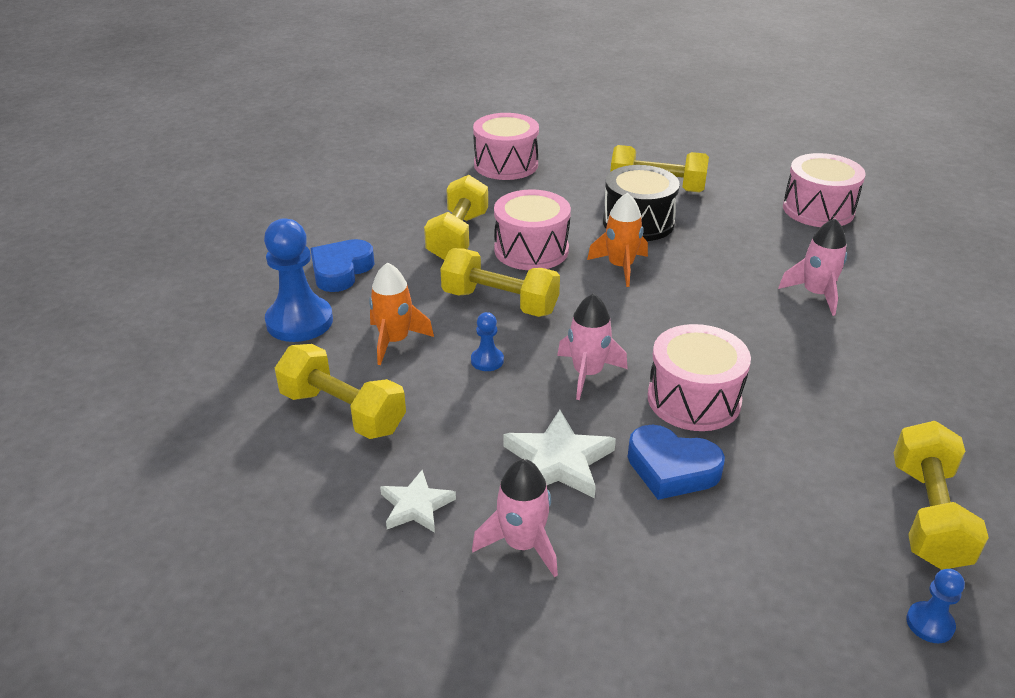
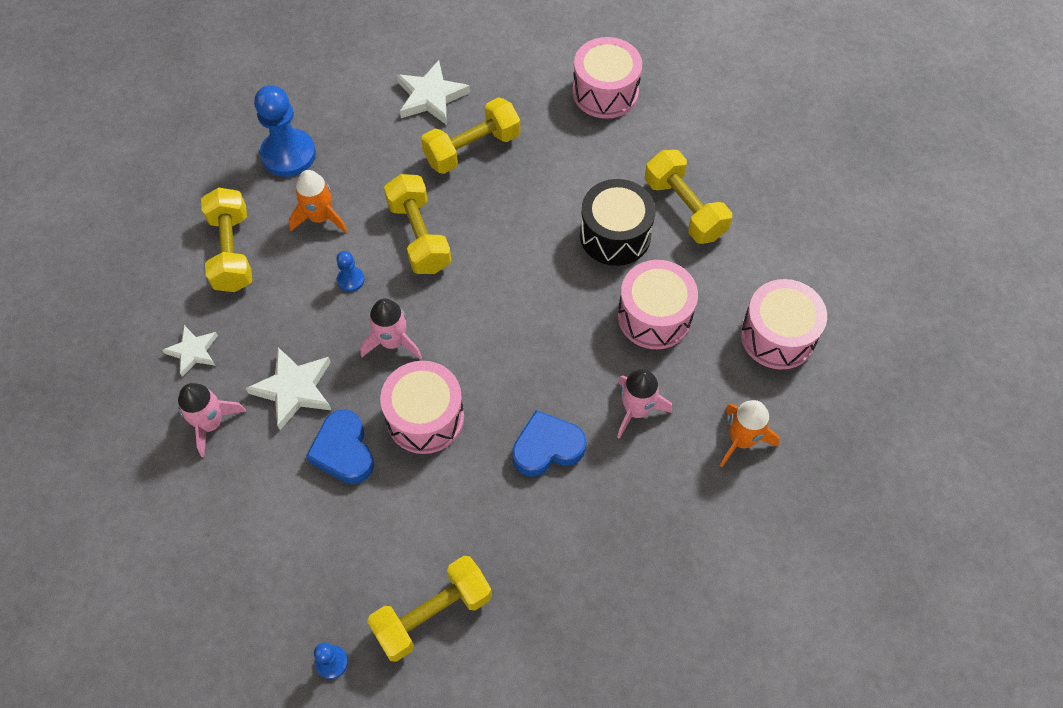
camera: 45 degrees right, 25 degrees up
blue heart [310,239,375,292] -> blue heart moved to [512,410,586,477]
pink drum [494,189,571,270] -> pink drum moved to [618,260,698,349]
orange rocket [587,193,648,287] -> orange rocket moved to [720,400,779,467]
none -> white star [396,60,470,125]

